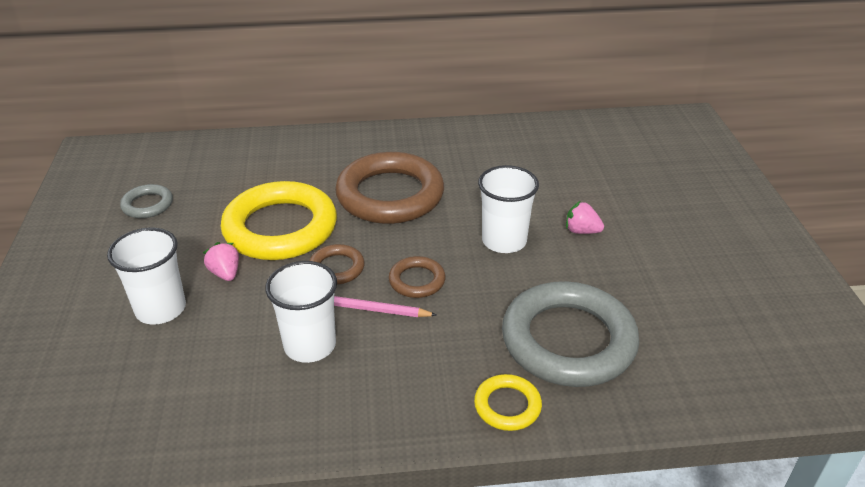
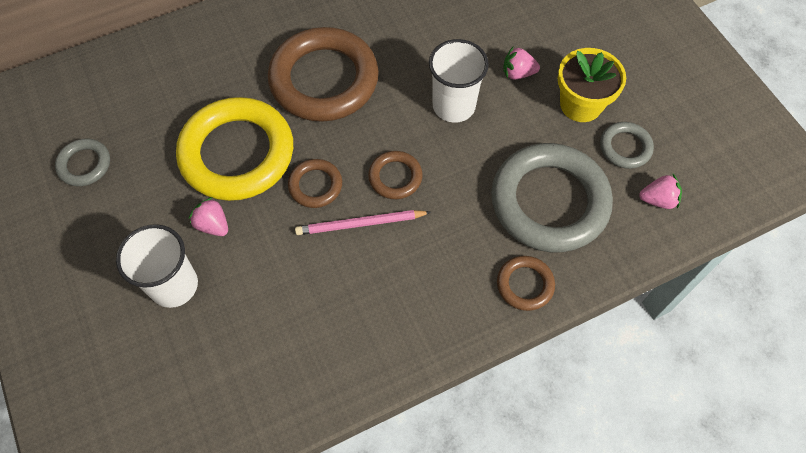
camera: 20 degrees left, 25 degrees up
white cup [265,261,337,363] -> none
yellow ring [474,374,542,431] -> brown ring [497,256,555,311]
none -> yellow flower pot [558,48,626,122]
none -> grey ring [600,122,654,169]
none -> pink strawberry [639,174,682,209]

